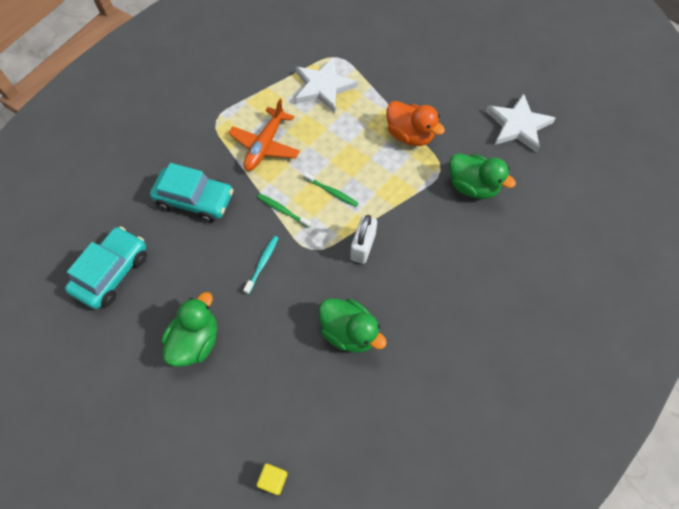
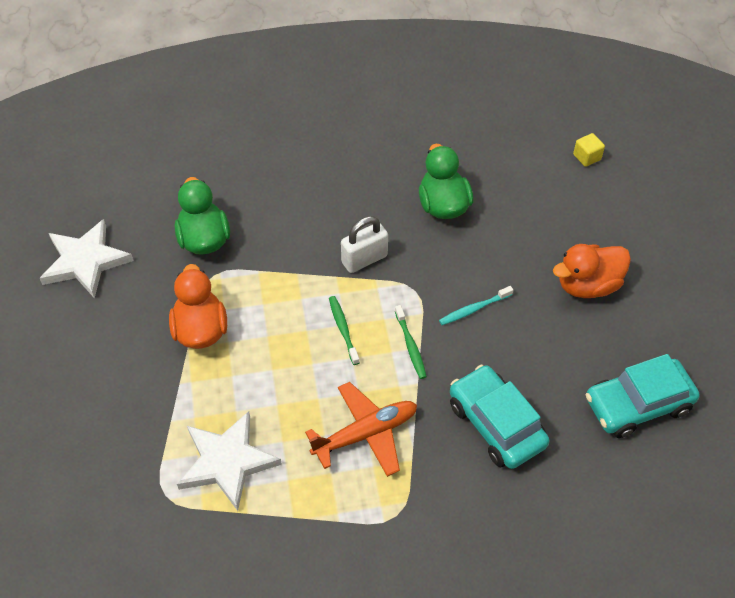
camera: 140 degrees left, 10 degrees down
green duck [161,292,217,367] -> orange duck [553,244,631,298]

